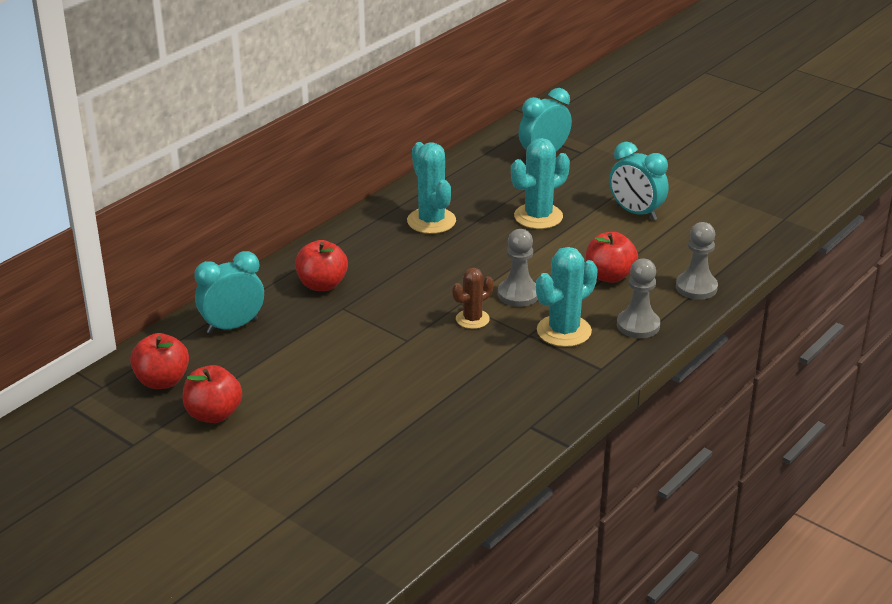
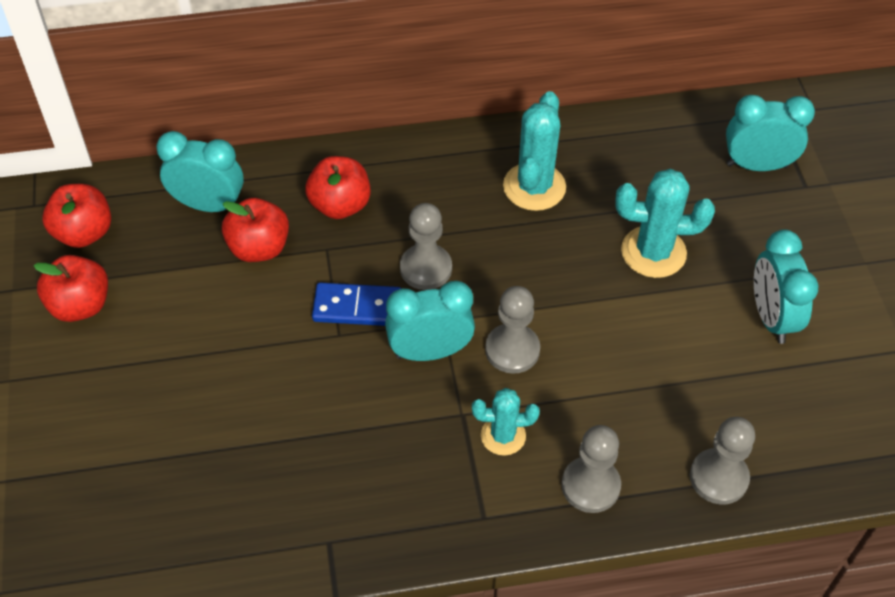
camera: 40 degrees right, 20 degrees up
brown cactus [452,268,494,329] -> turquoise clock [385,281,475,361]
turquoise cactus [536,247,598,347] -> turquoise cactus [472,388,540,456], size x0.63
red apple [586,232,638,283] -> red apple moved to [222,198,289,262]
none -> blue domino [312,283,402,326]
none -> grey pawn [400,203,452,290]

